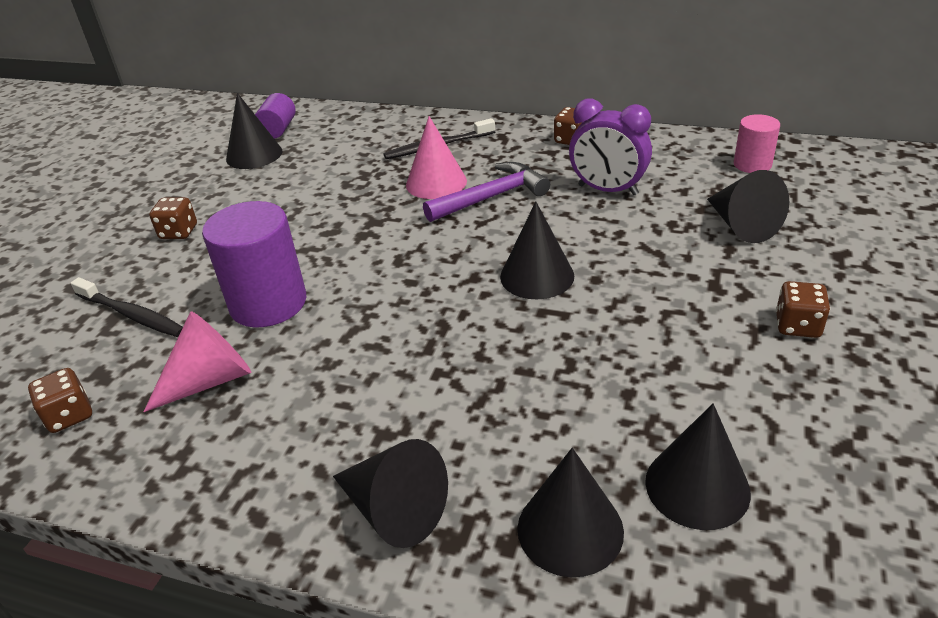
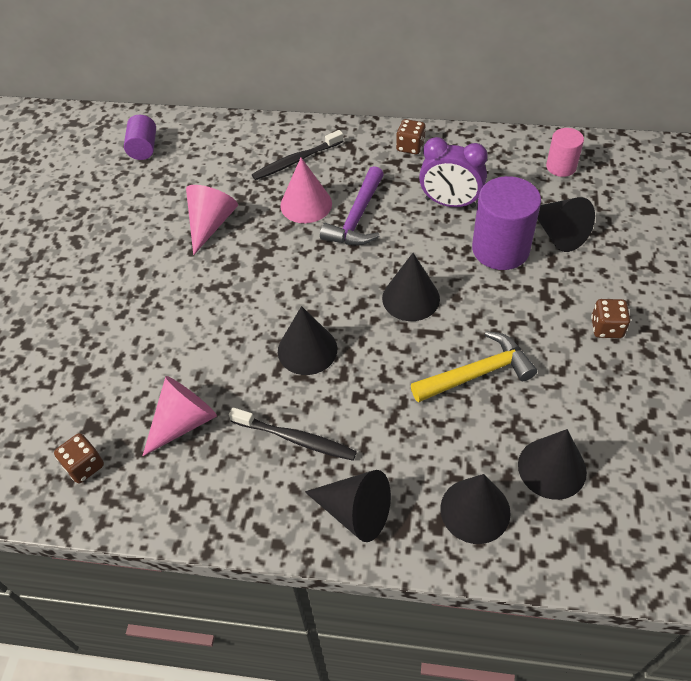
camera: 10 degrees left, 15 degrees up
black toothbrush [71,277,183,337] -> black toothbrush moved to [229,407,357,461]
brown dice [149,197,197,239] -> none
purple cylinder [202,201,306,327] -> purple cylinder moved to [472,176,541,270]
black cone [226,93,282,169] -> black cone moved to [278,306,337,375]
purple hammer [423,162,550,222] -> purple hammer turned 150 degrees clockwise [320,166,384,245]
none -> pink cone [186,185,238,255]
none -> yellow hammer [411,331,537,403]

